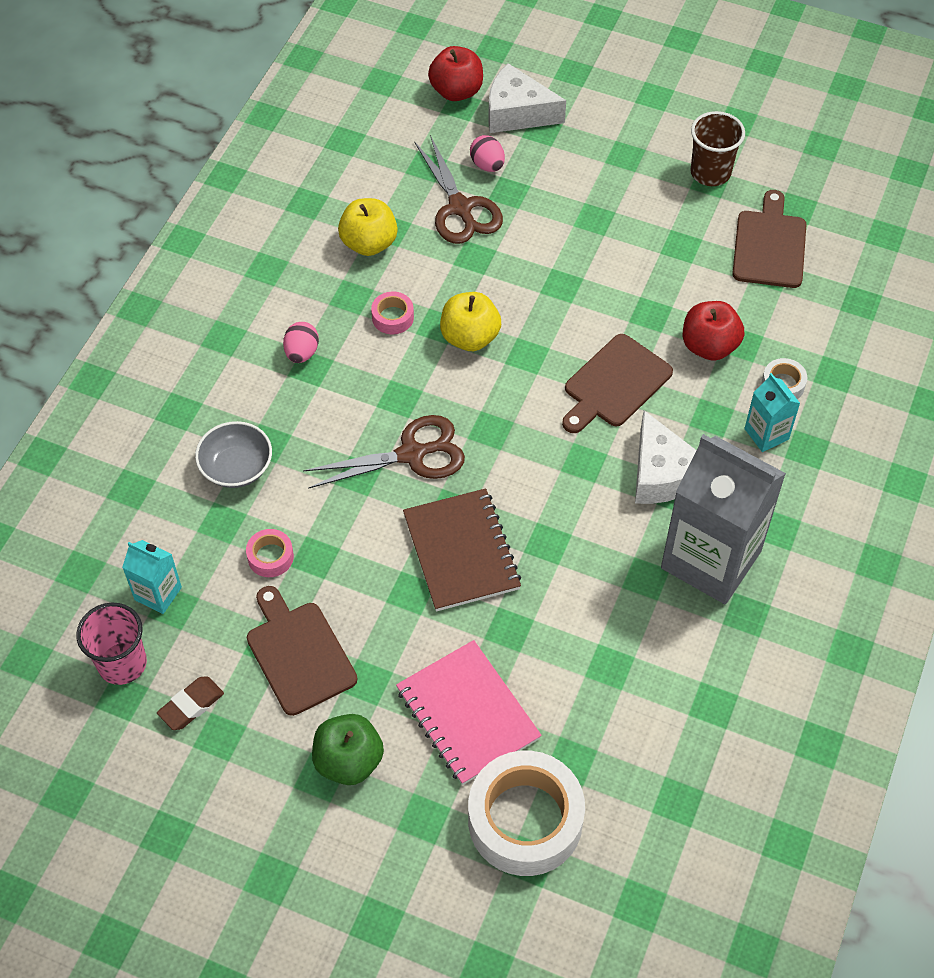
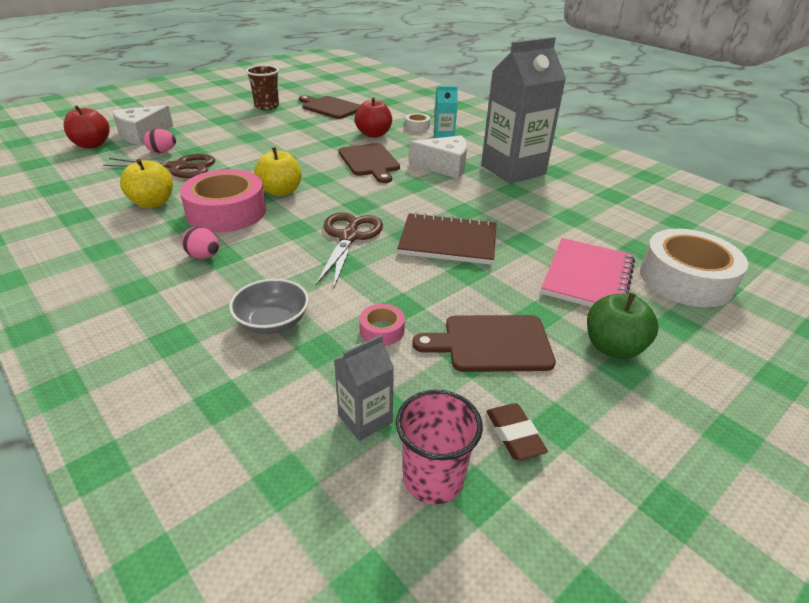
camera: 65 degrees left, 20 degrees down
turquoise carton [122,540,182,614] -> grey carton [334,335,394,441]
pink tape [371,292,414,334] -> pink tape [180,169,266,232], size x2.28
pink notebook [396,640,542,785] -> pink notebook turned 60 degrees counterclockwise [541,238,635,307]

